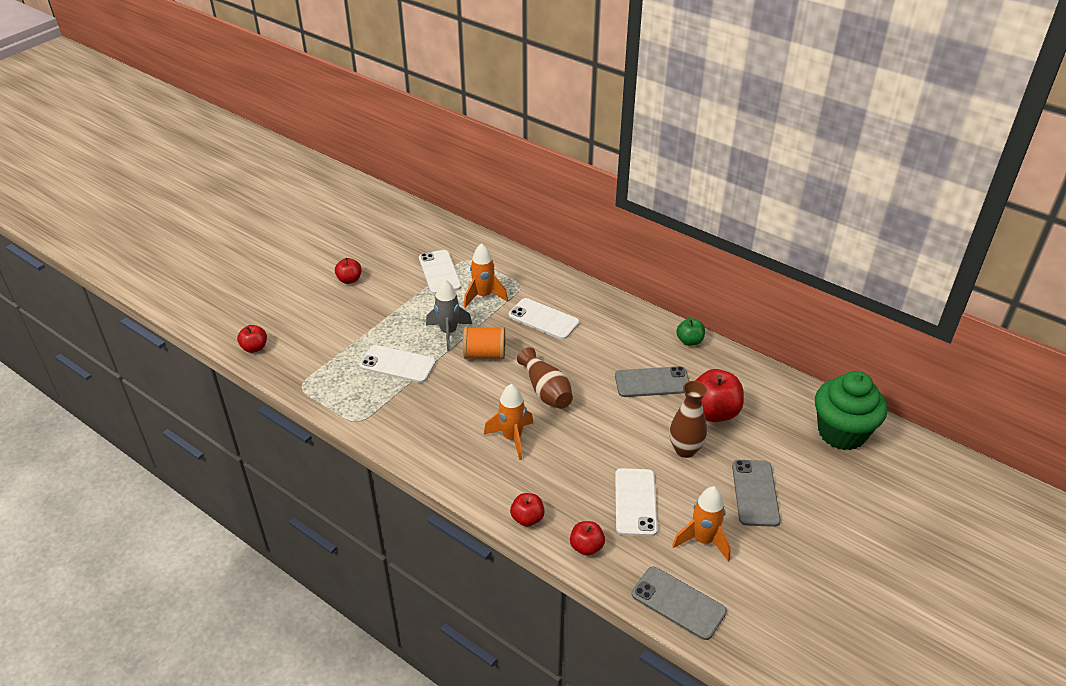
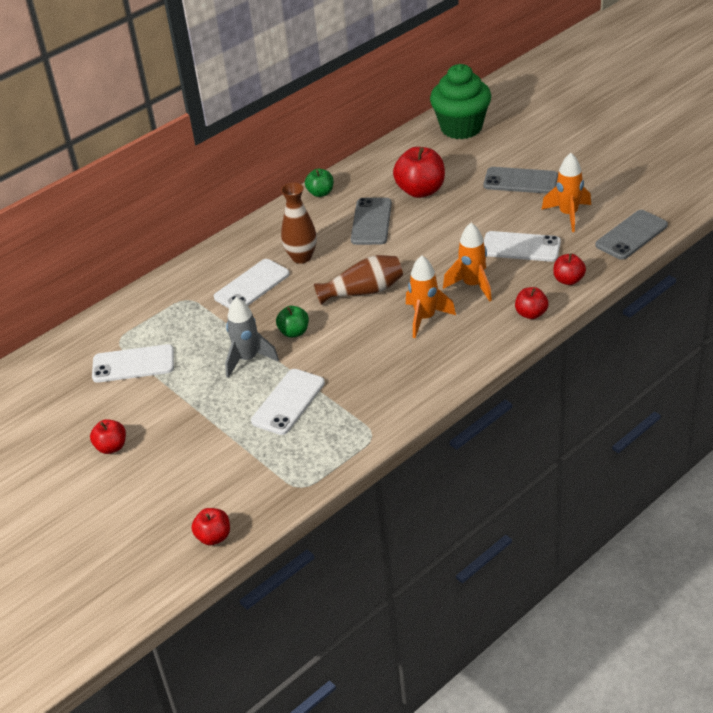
camera: 75 degrees left, 0 degrees up
orange spool [463,326,505,359] -> green apple [276,306,309,338]
orange rocket [464,243,508,308] -> orange rocket moved to [443,223,492,302]
brown vase [669,381,707,458] -> brown vase moved to [281,182,317,264]

